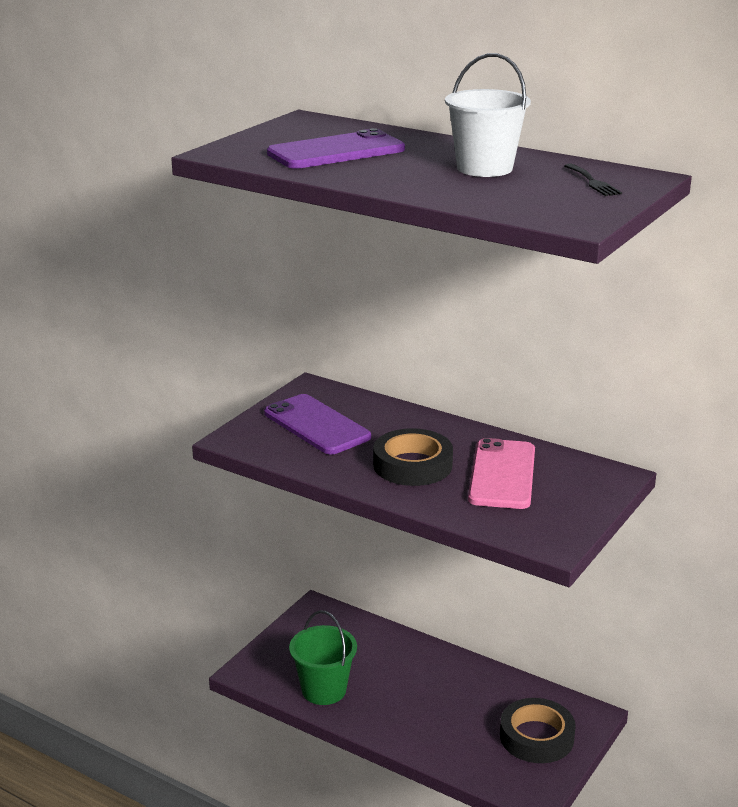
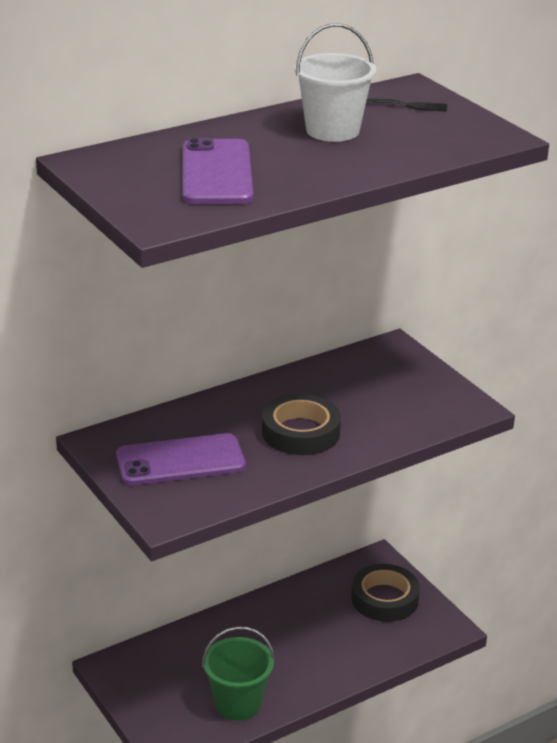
camera: 65 degrees left, 5 degrees up
pink phone [468,438,535,509] -> none

